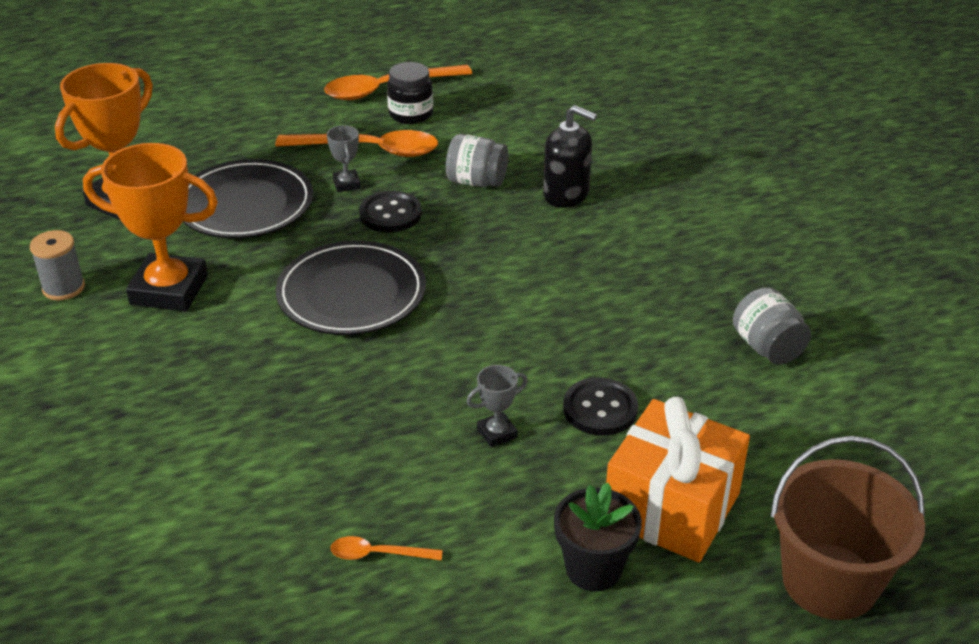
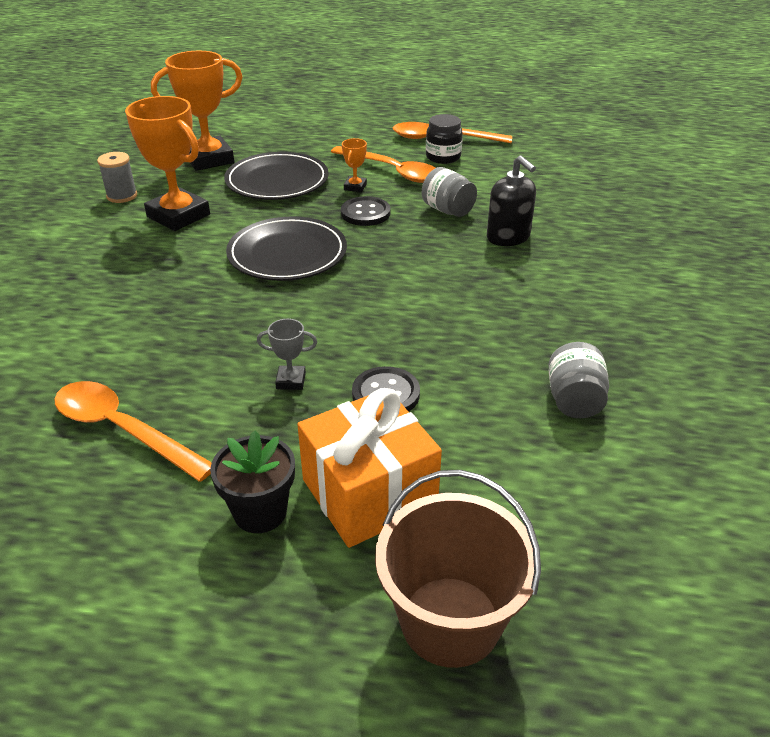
camera: 30 degrees right, 0 degrees up
grey trophy [327,125,361,192] -> orange trophy [342,138,367,192]
orange spoon [331,536,443,560] -> orange spoon [54,381,212,482], size x2.12

